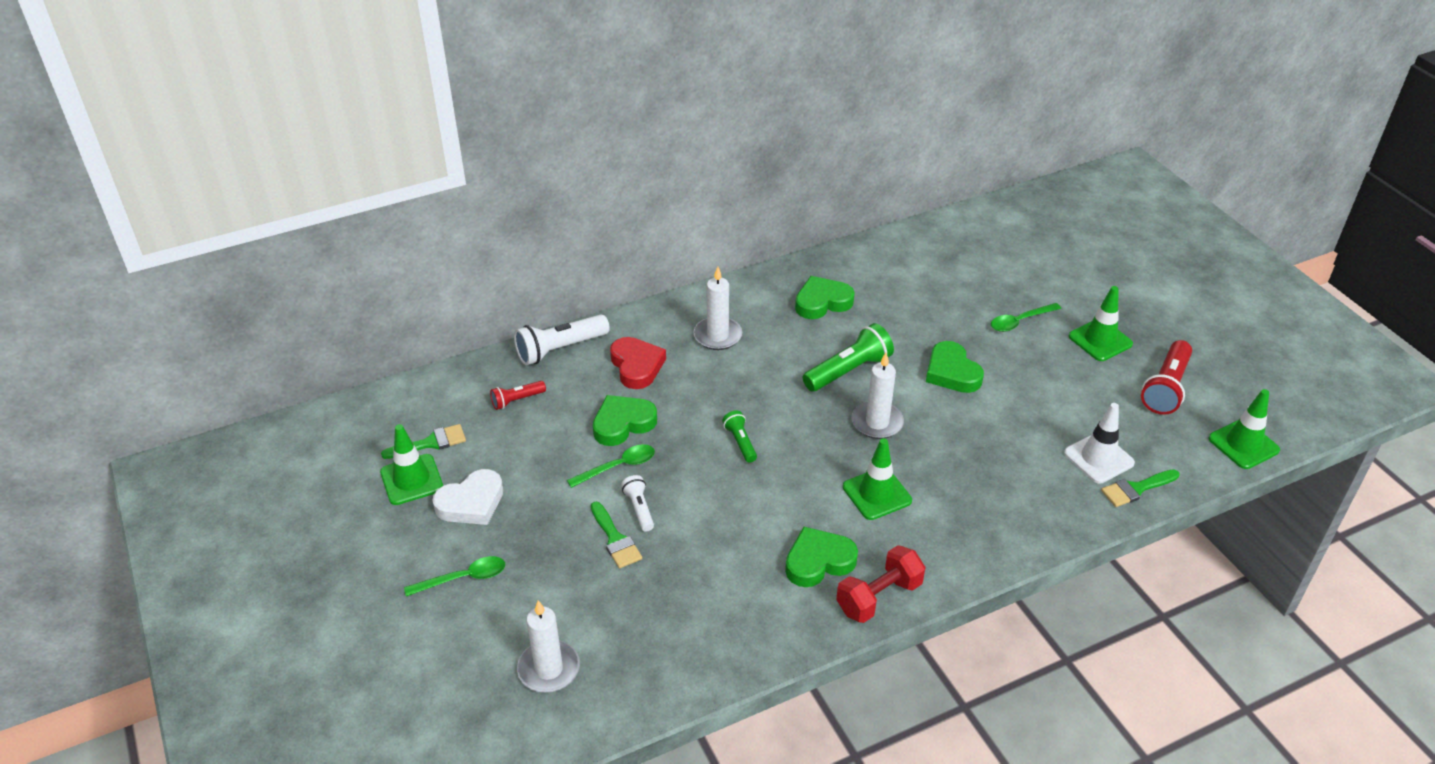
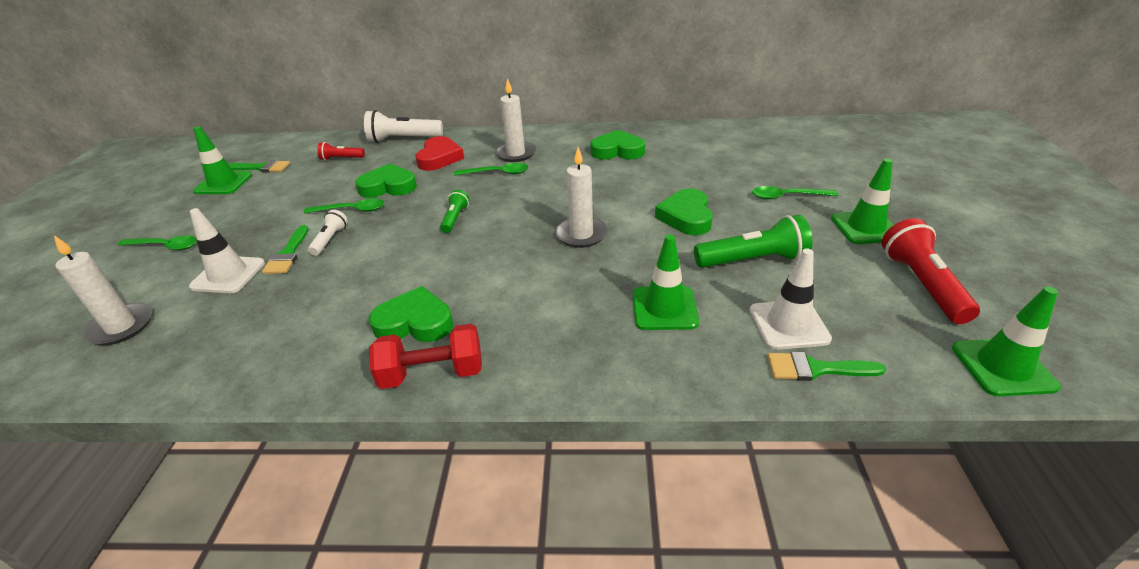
camera: 30 degrees right, 5 degrees down
white heart [432,469,503,525] -> none
green flashlight [803,323,894,392] -> green flashlight moved to [694,215,813,268]
green traffic cone [843,438,912,520] -> green traffic cone moved to [633,234,699,330]
red flashlight [1141,340,1192,415] -> red flashlight turned 120 degrees clockwise [882,218,980,324]
none -> white traffic cone [189,208,265,293]
none -> green spoon [454,163,529,176]

